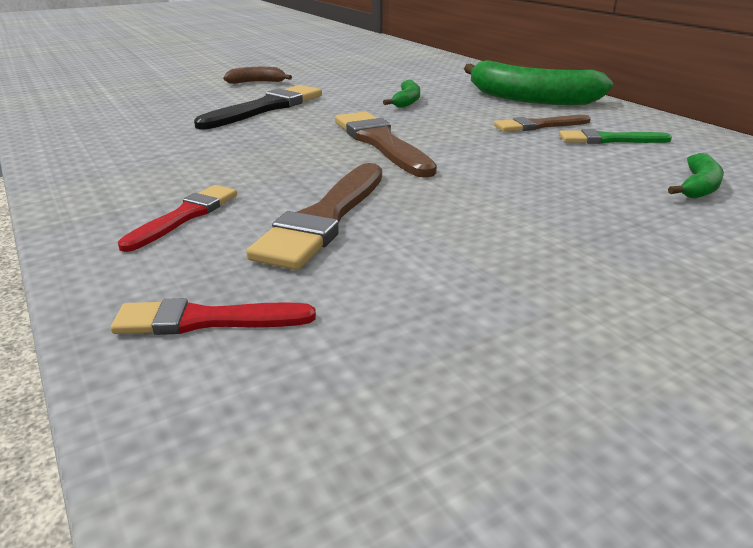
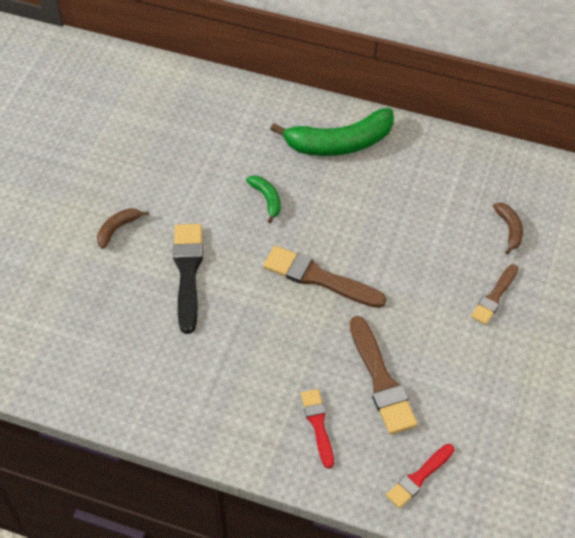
camera: 40 degrees left, 25 degrees up
brown brush [494,115,591,132] -> brown brush moved to [471,264,518,325]
green brush [559,129,672,144] -> none
green banana [668,153,724,199] -> brown banana [493,203,523,254]

